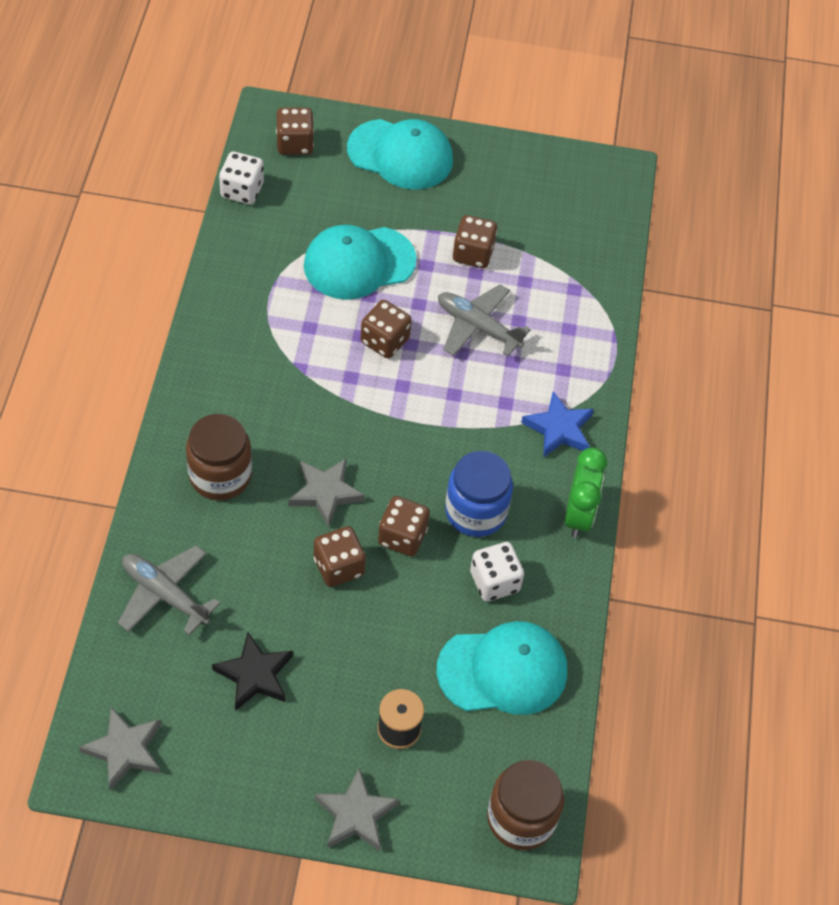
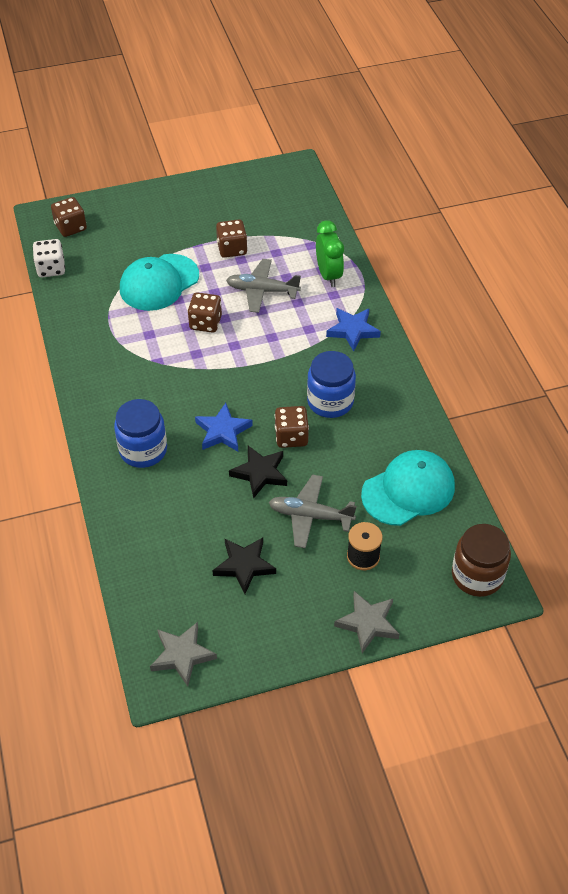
camera: 20 degrees left, 5 degrees down
grey plane [118,545,221,635] -> grey plane moved to [269,474,357,548]
brown jar [186,414,252,500] -> blue jar [114,399,167,468]
grey star [289,458,365,527] -> blue star [195,403,253,452]
brown dice [314,526,366,587] -> black star [229,446,287,499]
turquoise cap [347,119,453,189] -> none
white dice [470,542,524,602] -> none
green clock [565,448,607,538] -> green clock moved to [316,220,344,287]

